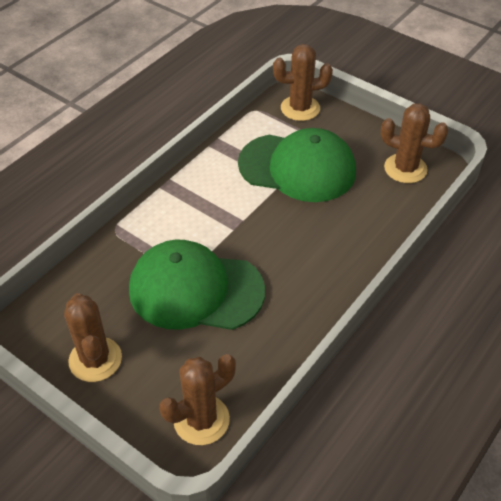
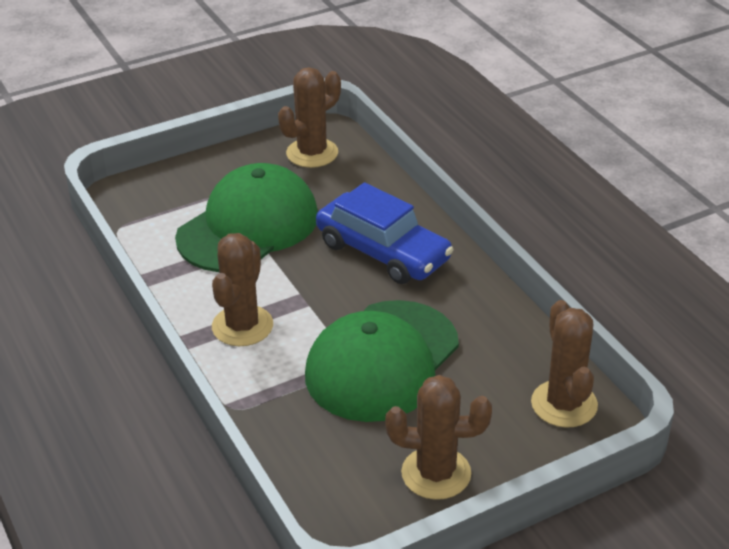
camera: 65 degrees left, 10 degrees down
brown cactus [273,44,333,121] -> brown cactus moved to [212,233,273,346]
none -> blue car [316,182,454,284]

